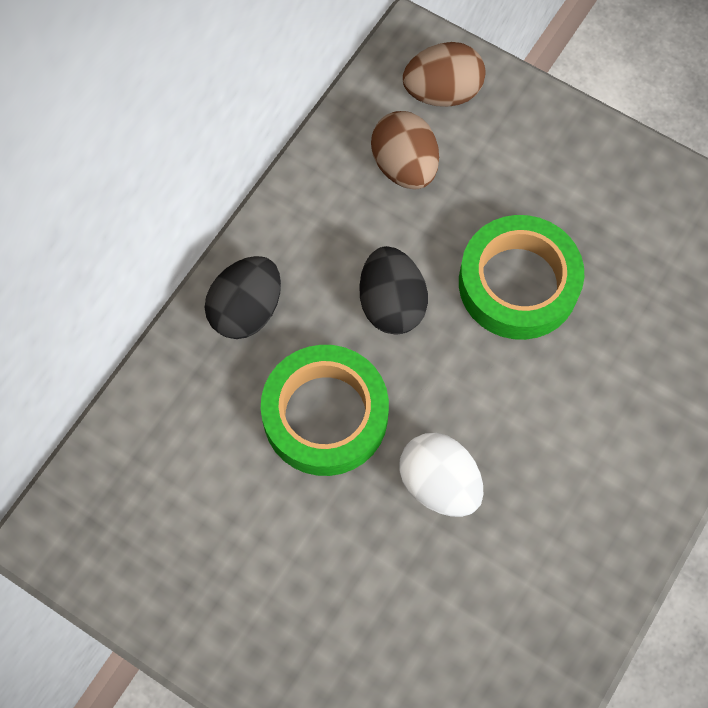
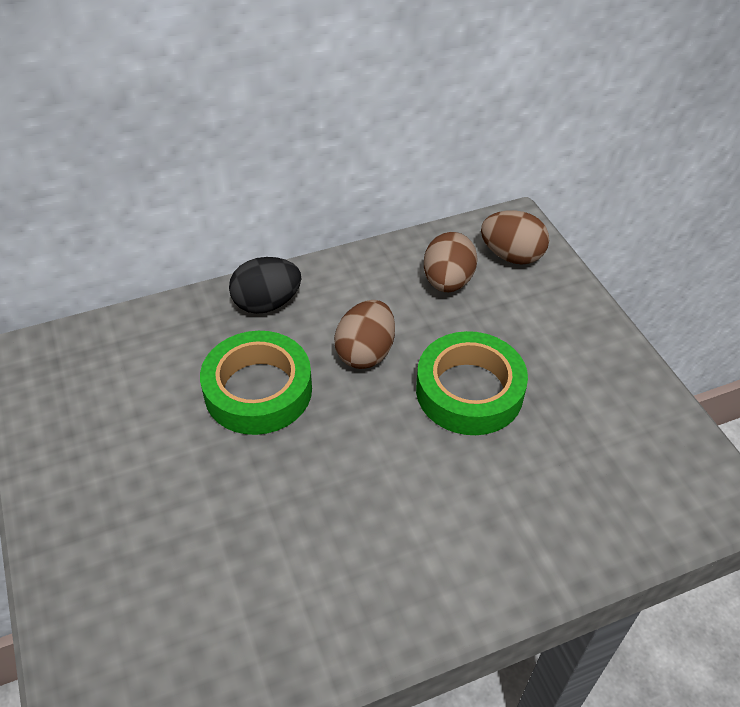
camera: 35 degrees right, 20 degrees down
black egg [359,246,428,335] -> brown egg [334,300,395,369]
white egg [399,433,483,517] -> none

